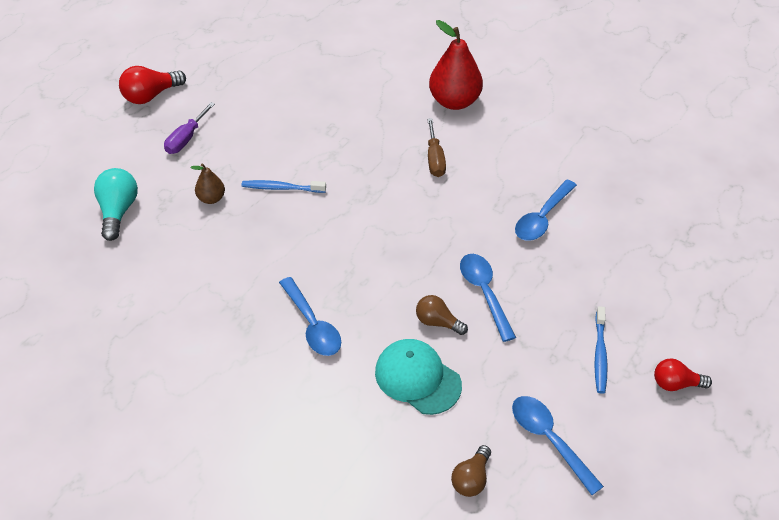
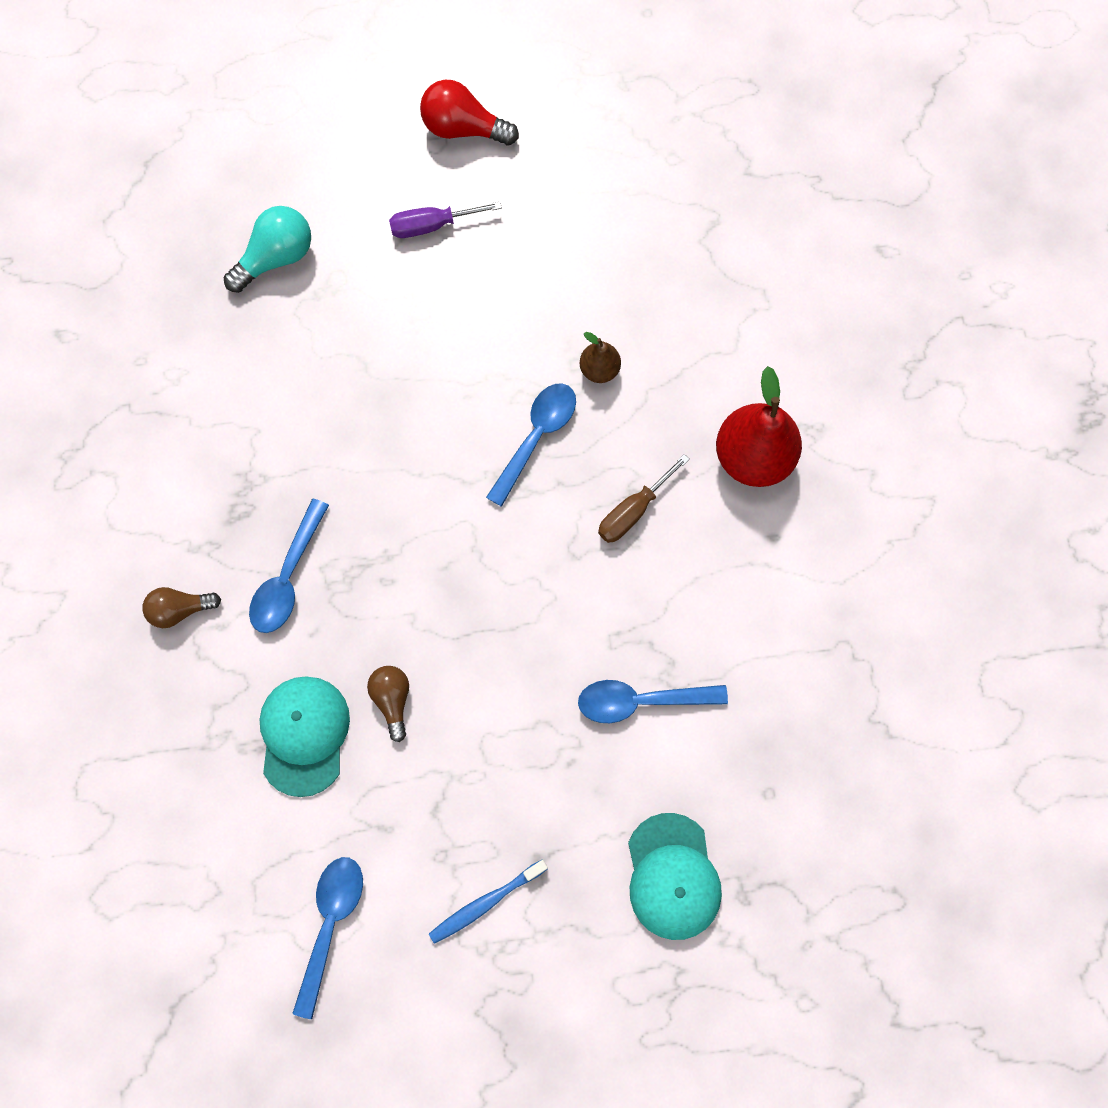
camera: 50 degrees right, 25 degrees up
brown pear [191,163,225,204] -> brown pear moved to [580,332,621,383]
blue toothbrush [241,180,326,193] -> none
brown light bulb [451,445,491,497] -> brown light bulb moved to [142,587,221,628]
blue spoon [460,254,516,342] -> blue spoon moved to [486,383,576,507]
red light bulb [654,359,712,391] -> none
none -> turquoise cap [628,813,722,940]

